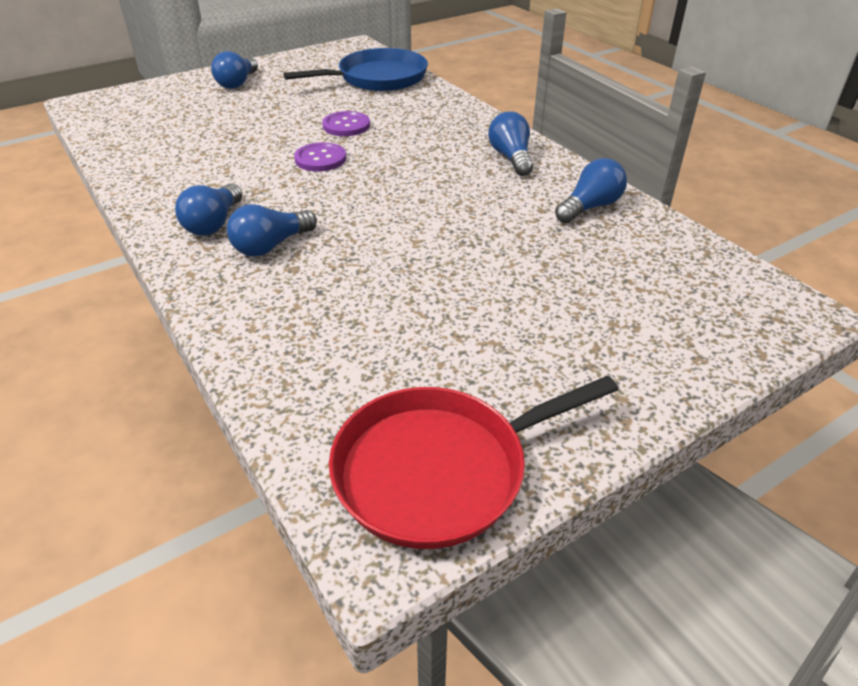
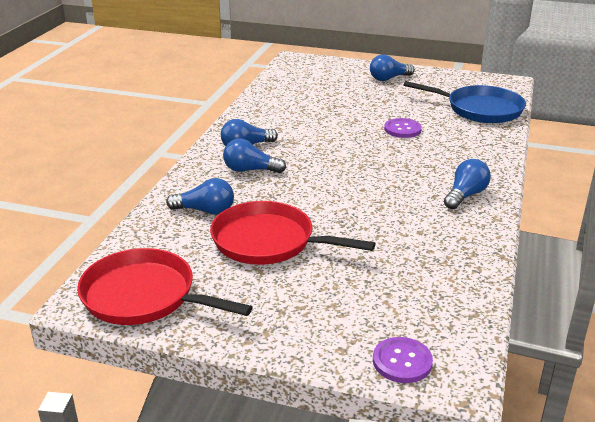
camera: 50 degrees right, 10 degrees down
purple button [294,142,346,172] -> purple button moved to [373,337,433,383]
blue light bulb [555,158,627,223] -> blue light bulb moved to [166,178,234,215]
none -> red pan [210,201,376,265]

